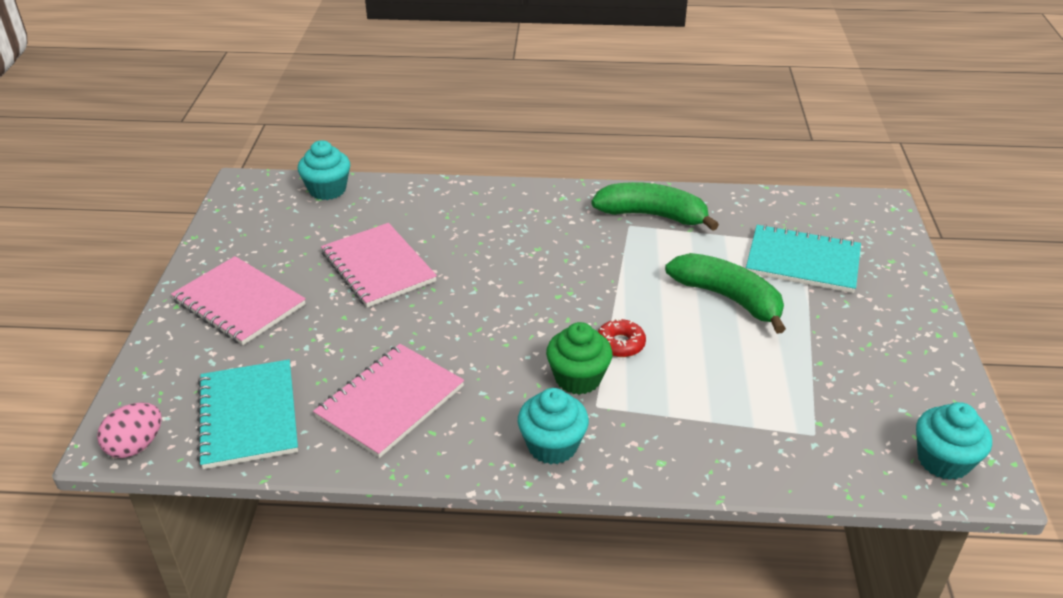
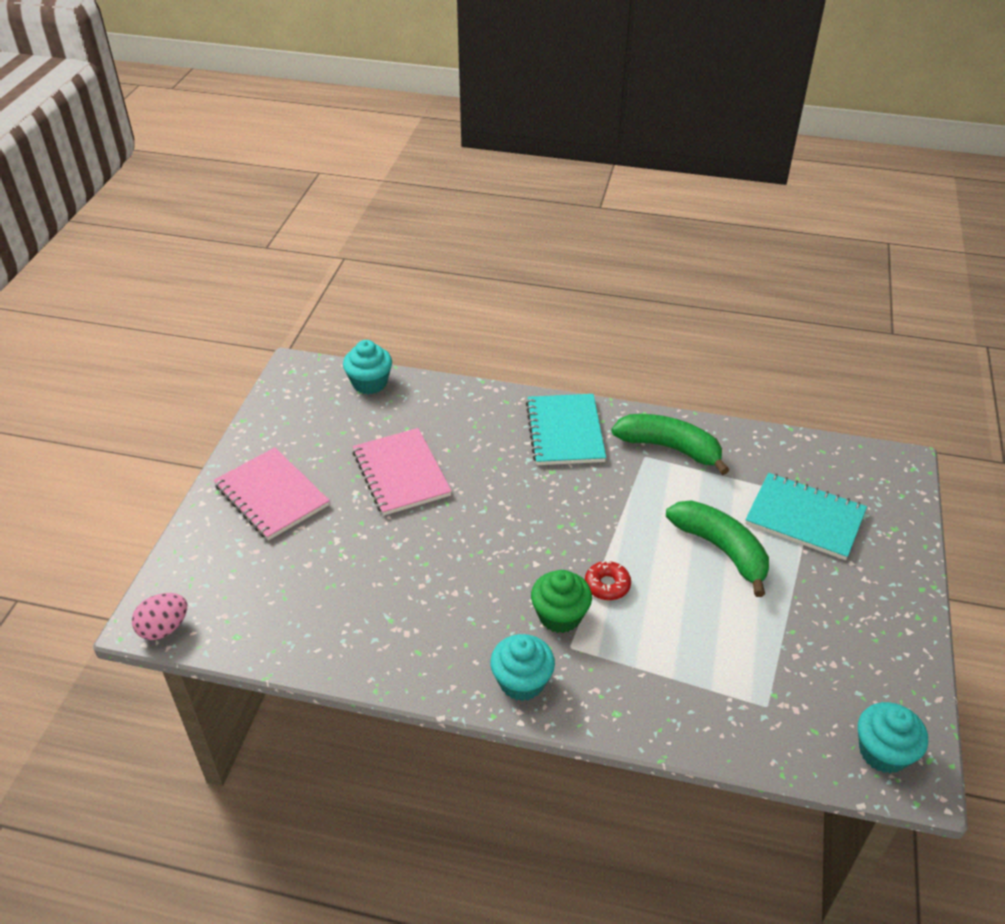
camera: 10 degrees right, 5 degrees up
turquoise notebook [197,360,298,469] -> turquoise notebook moved to [526,394,606,465]
pink notebook [313,344,464,458] -> none

